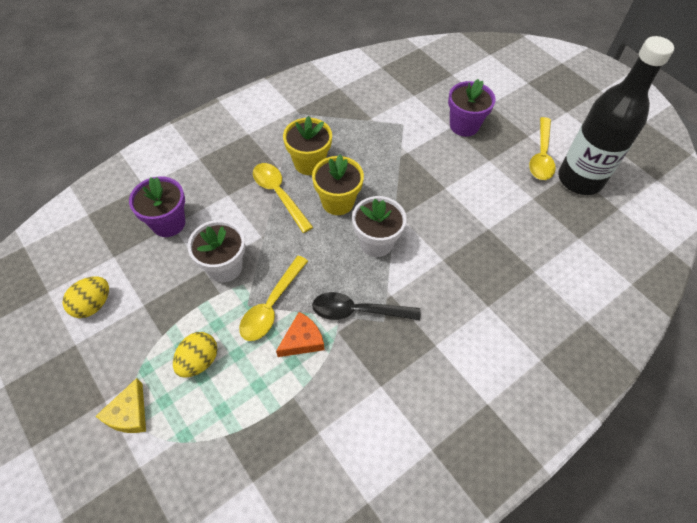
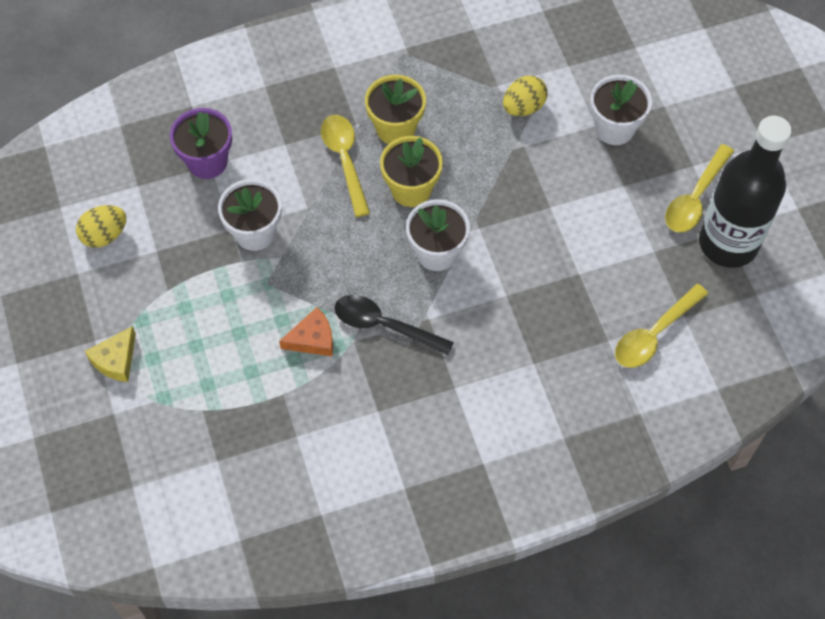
camera: 20 degrees right, 5 degrees up
yellow egg [173,332,217,378] -> yellow egg moved to [503,76,548,116]
yellow spoon [239,256,308,341] -> yellow spoon moved to [615,284,708,368]
purple flower pot [448,79,496,137] -> white flower pot [590,74,652,145]

